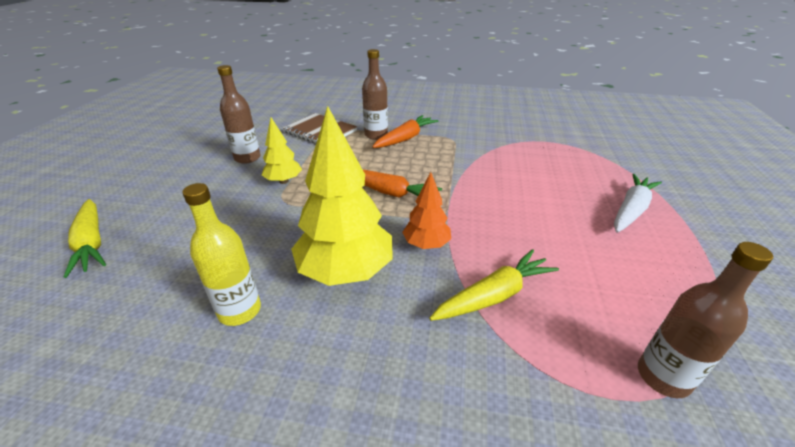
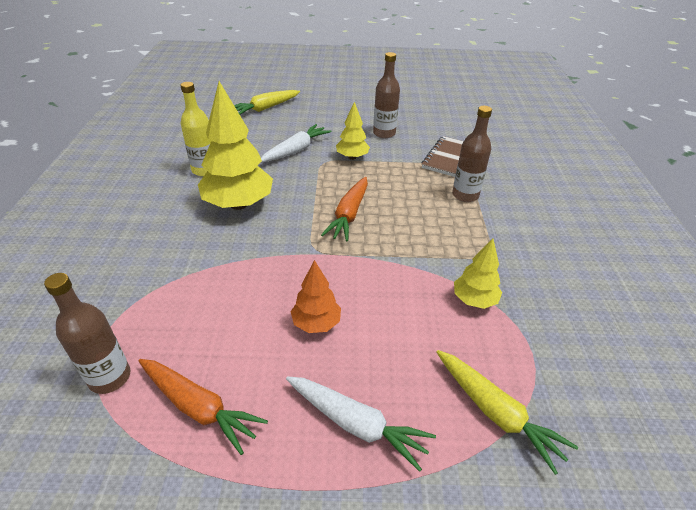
camera: 80 degrees right, 5 degrees up
orange carrot [372,115,438,148] -> orange carrot moved to [139,359,268,455]
orange tree [402,172,451,249] -> orange tree moved to [290,260,341,333]
yellow carrot [429,249,559,321] -> yellow carrot moved to [436,350,578,475]
none -> white carrot [260,124,332,163]
none -> yellow tree [454,238,502,309]

